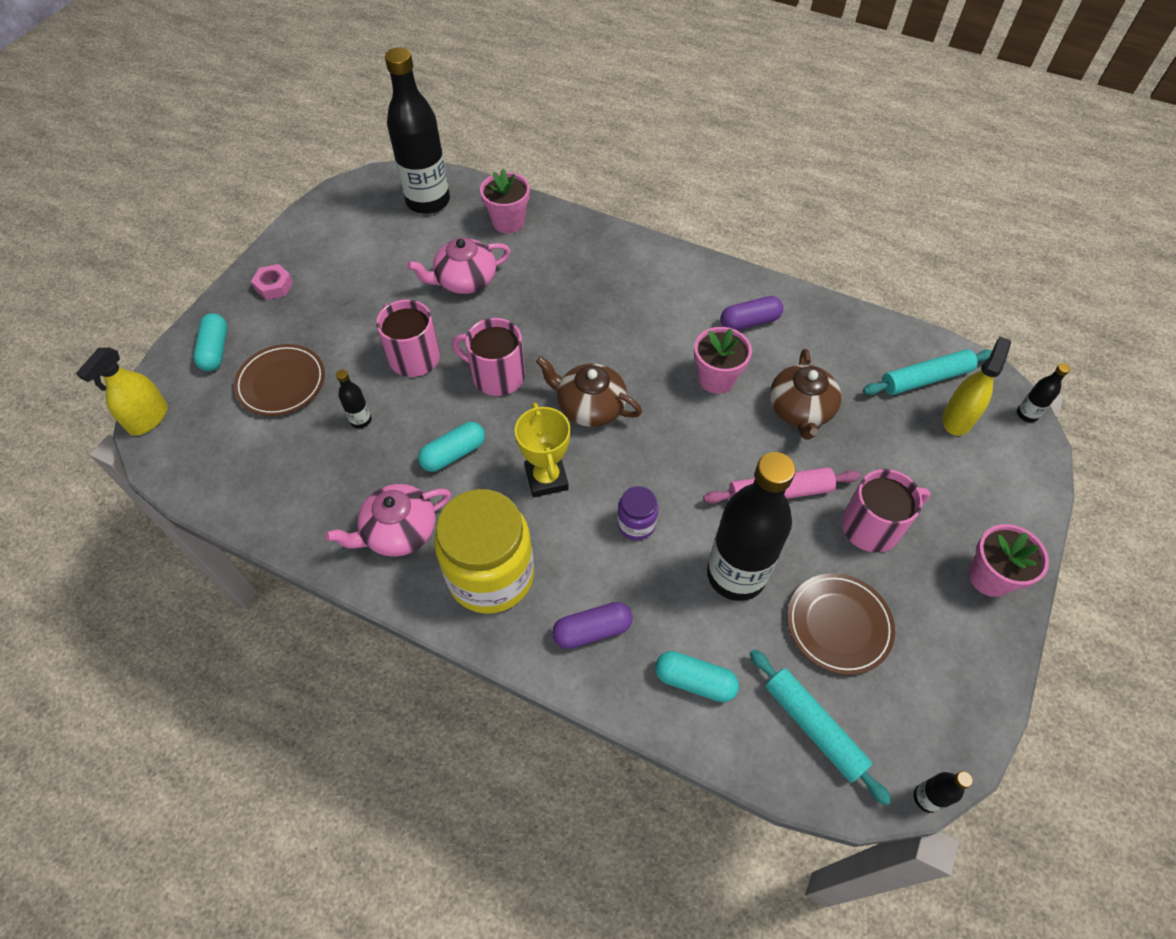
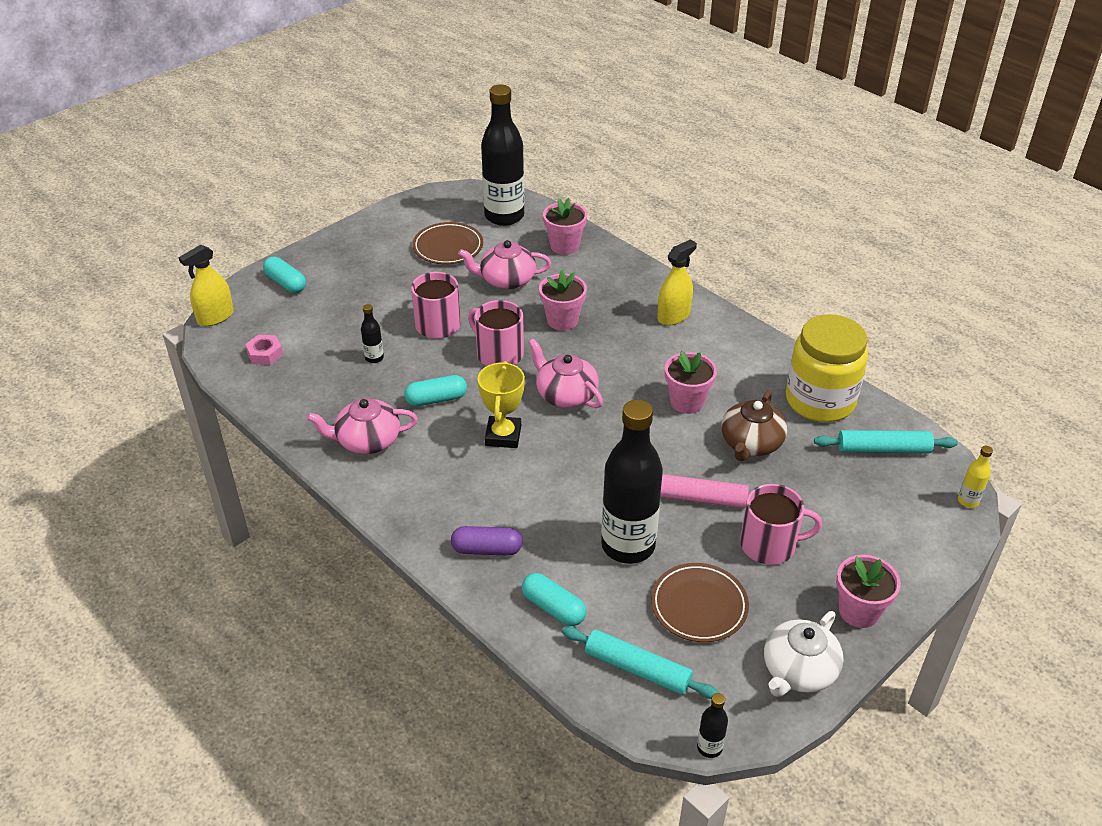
camera: 20 degrees right, 15 degrees down
turquoise capsule [193,313,227,371] -> turquoise capsule turned 60 degrees counterclockwise [263,257,306,293]
brown plate [234,344,325,416] -> brown plate moved to [412,222,483,265]
pink nut [251,264,293,300] -> pink nut moved to [245,335,283,365]
yellow jar [434,489,534,614] -> yellow jar moved to [786,314,868,422]
brown teapot [536,356,642,427] -> pink teapot [528,339,603,408]
purple jar [617,486,658,540] -> none
purple capsule [721,296,783,331] -> none
turquoise rolling pin [750,649,892,806] -> turquoise rolling pin turned 45 degrees counterclockwise [562,626,719,699]
yellow spray bottle [942,336,1011,436] -> yellow spray bottle moved to [657,239,697,326]
black bottle [1017,363,1070,422] -> yellow bottle [958,446,993,508]
none -> pink flower pot [539,270,587,330]
none -> white teapot [764,611,844,697]

